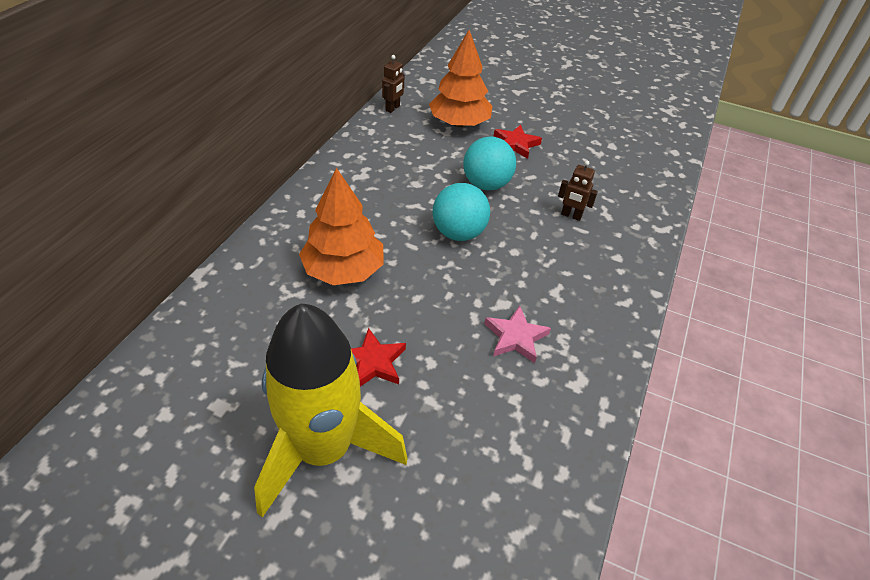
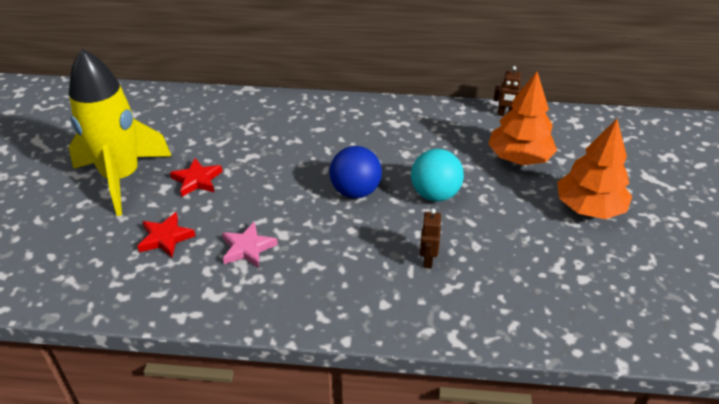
camera: 75 degrees right, 5 degrees down
orange tree [299,168,383,285] -> orange tree moved to [557,119,632,219]
turquoise ball [433,183,490,241] -> blue ball [330,146,382,198]
red star [494,124,542,159] -> red star moved to [137,212,195,258]

